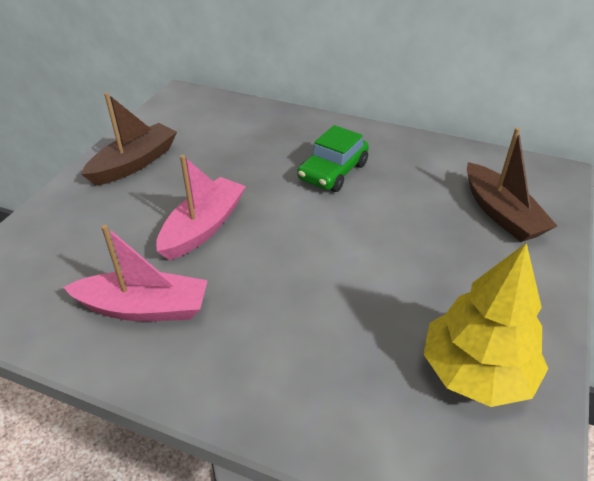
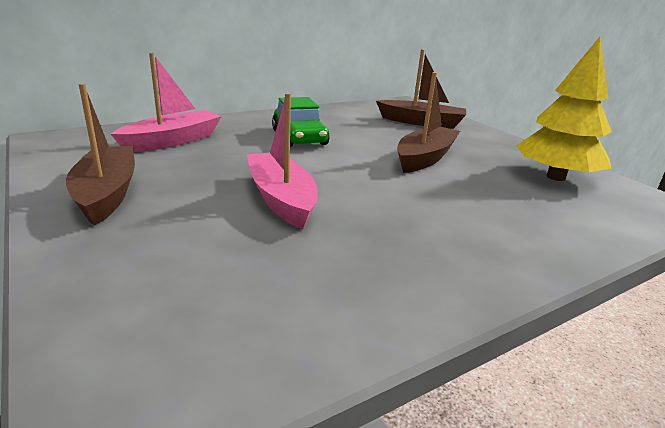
camera: 55 degrees left, 15 degrees down
pink boat [63,225,208,321] -> pink boat moved to [111,53,222,152]
none -> brown boat [397,72,460,173]

